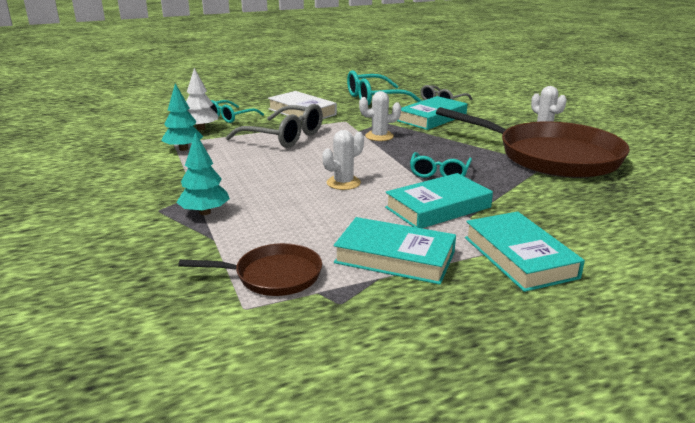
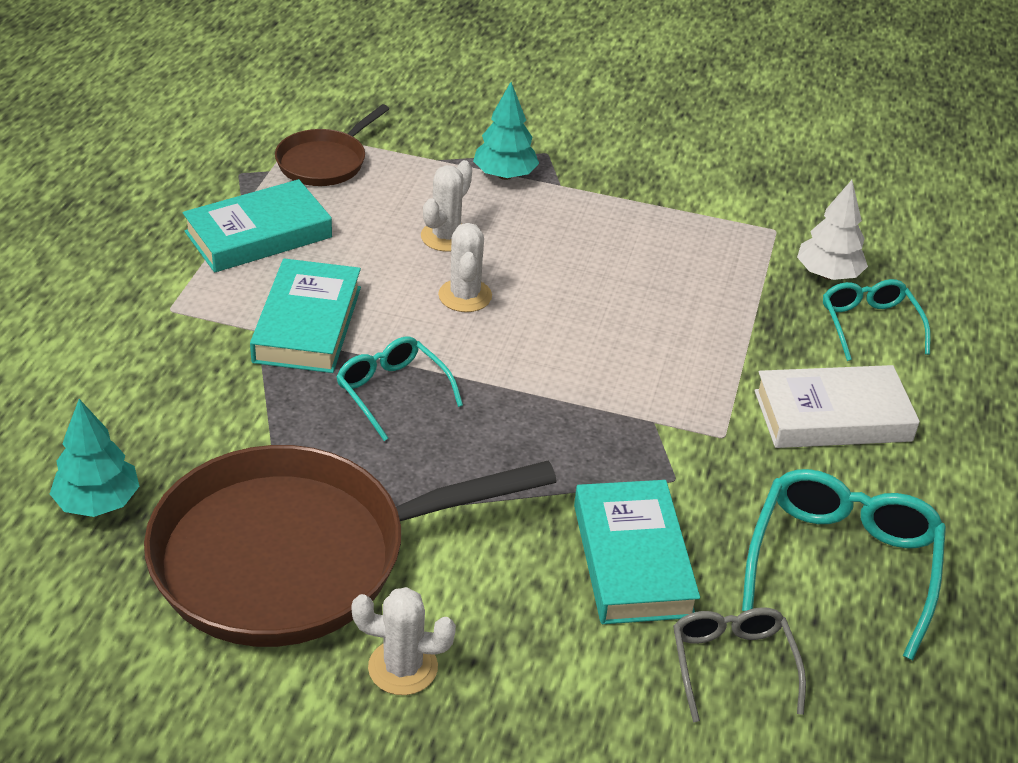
camera: 125 degrees right, 15 degrees up
turquoise tree [161,83,204,151] -> turquoise tree moved to [50,399,140,517]
grey glasses [226,104,323,148] -> none
white cactus [359,91,401,141] -> white cactus moved to [421,160,472,252]
turquoise book [465,211,585,292] -> none

